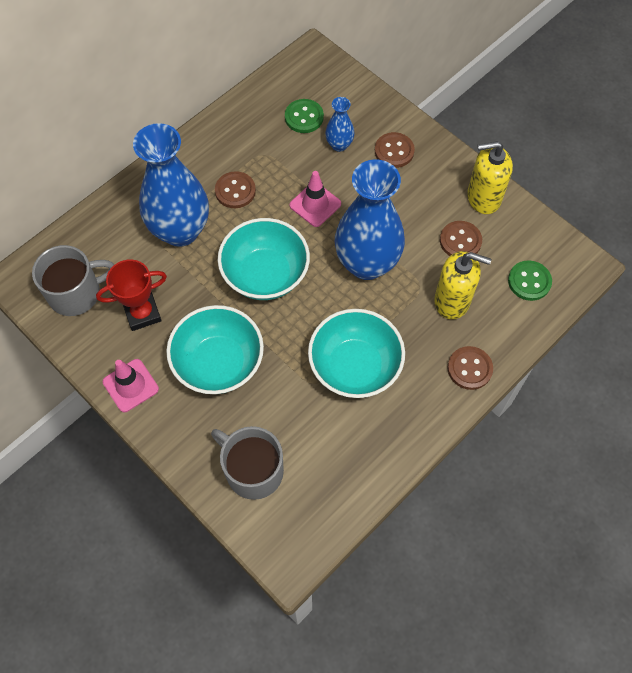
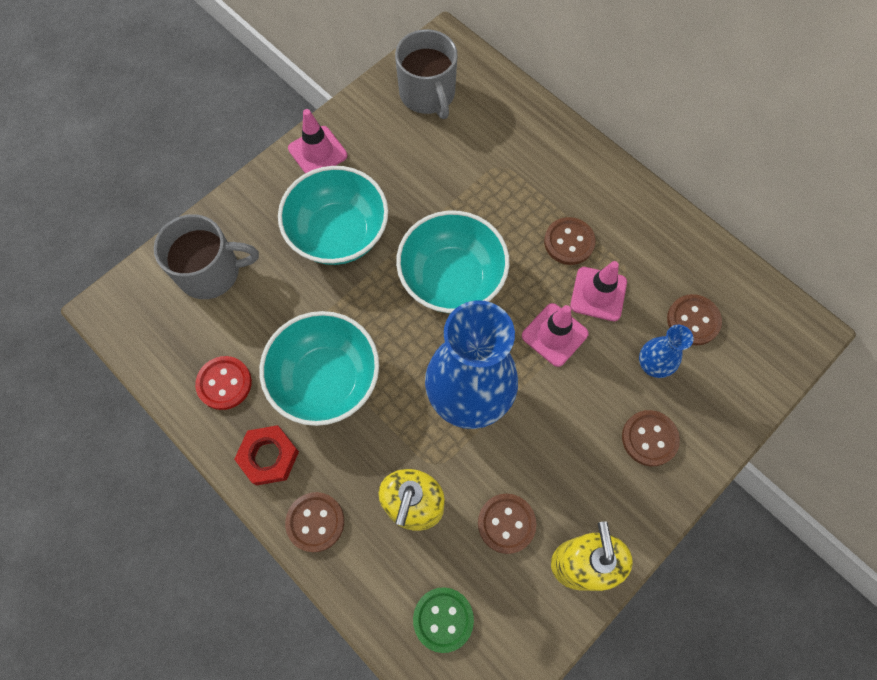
camera: 90 degrees right, 5 degrees up
red trophy [96,259,167,331] -> none
blue vase [133,123,209,247] -> none
grey mug [211,426,284,500] -> grey mug turned 45 degrees clockwise [154,214,259,299]
green button [285,99,324,133] -> brown button [667,294,722,346]
none -> red button [195,356,252,410]
none -> red nut [234,425,299,486]
none -> pink traffic cone [570,261,627,321]

